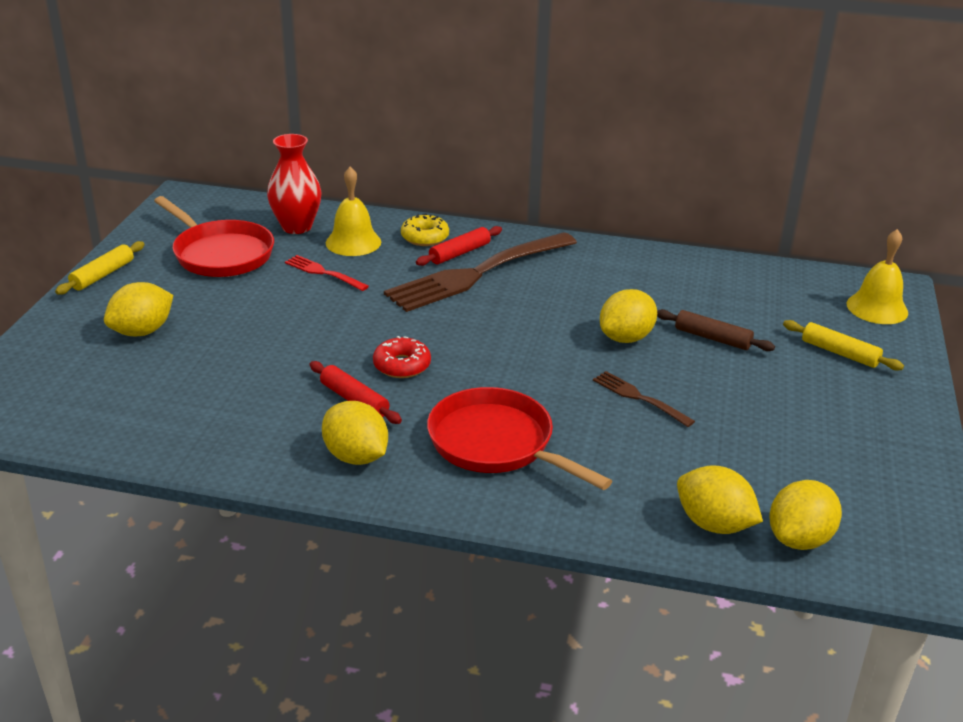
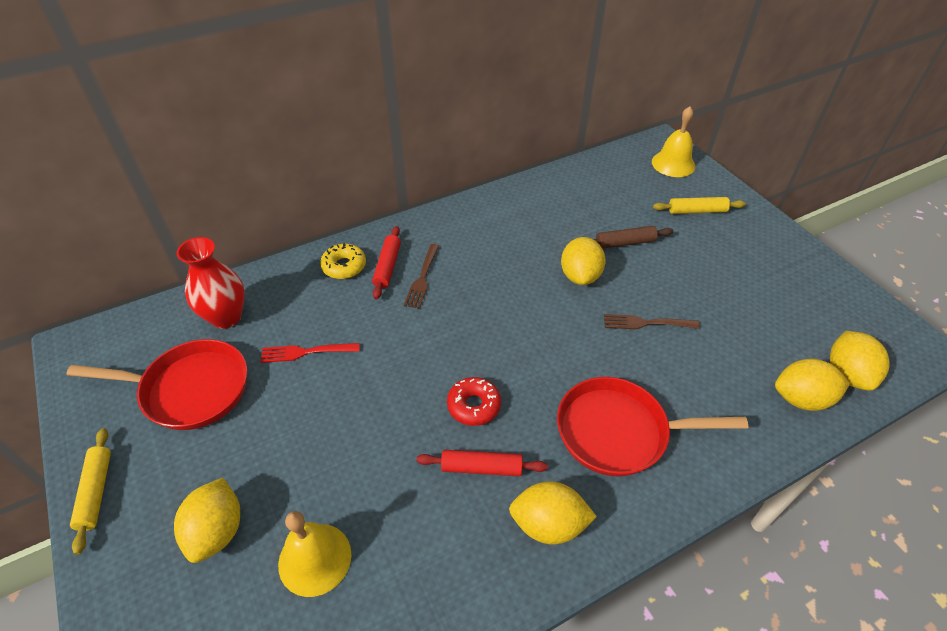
camera: 40 degrees left, 15 degrees up
yellow bell [326,167,381,256] -> yellow bell moved to [278,511,352,597]
brown fork [384,232,577,312] -> brown fork [404,244,439,309], size x0.45

